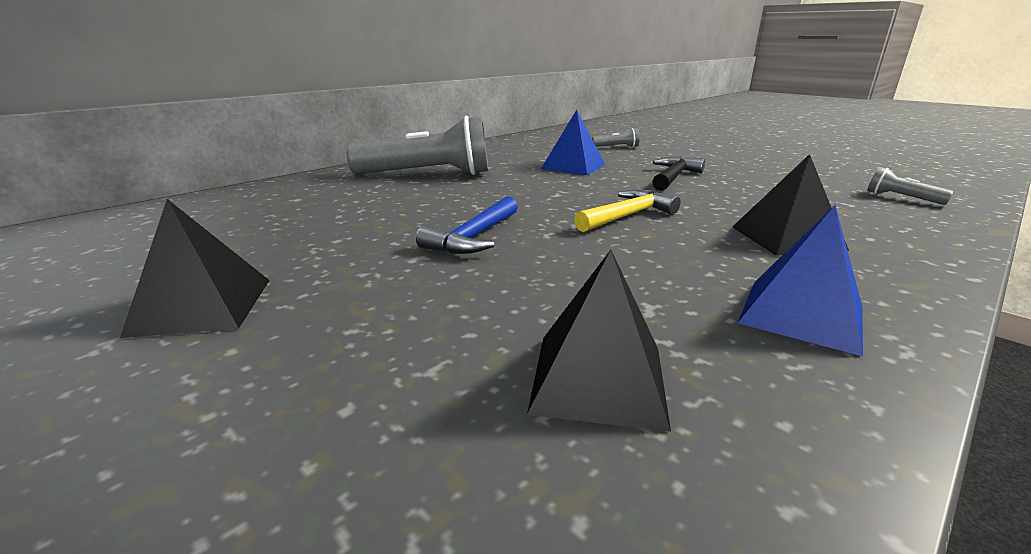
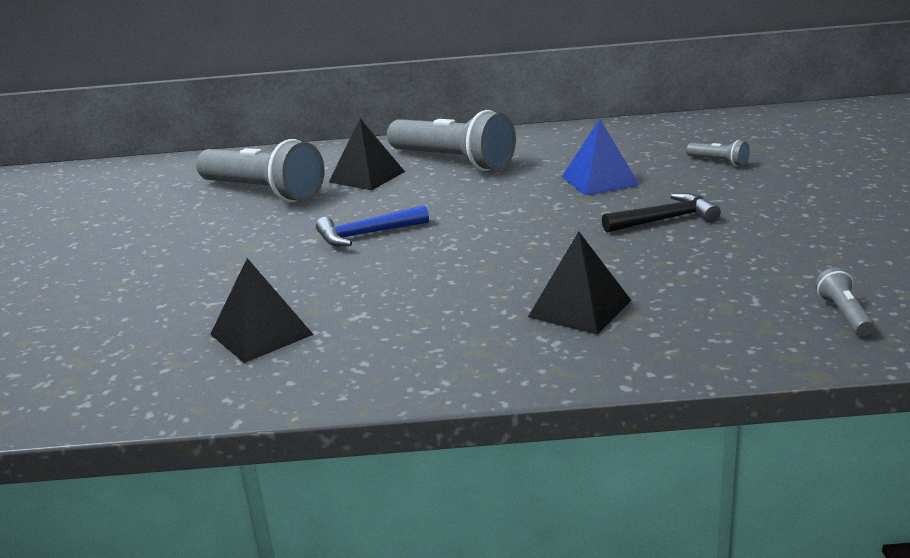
camera: 45 degrees right, 0 degrees up
black pyramid [120,199,270,338] -> black pyramid moved to [329,119,405,190]
yellow hammer [574,190,681,232] -> none
blue pyramid [738,205,863,356] -> none
none -> grey flashlight [196,139,325,202]

